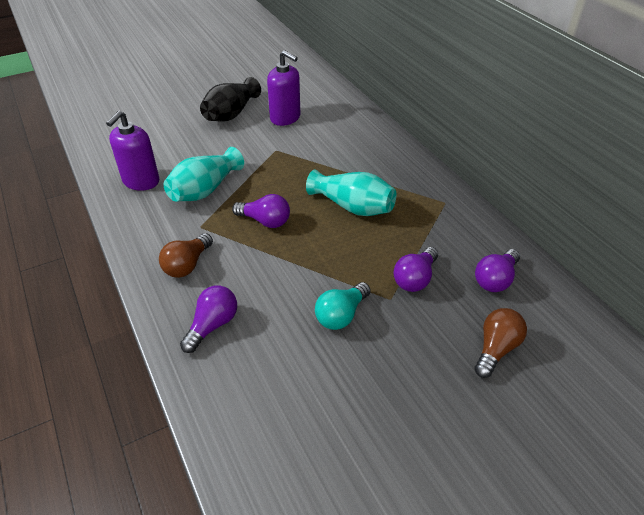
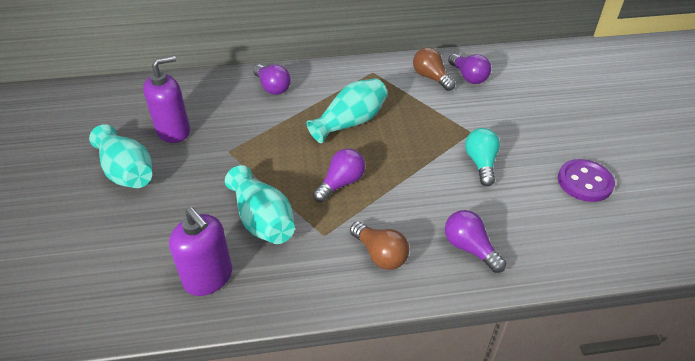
camera: 70 degrees left, 0 degrees up
black vase [200,77,261,122] -> turquoise vase [89,124,152,188]
turquoise light bulb [315,282,371,330] -> turquoise light bulb turned 150 degrees counterclockwise [465,128,500,186]
purple light bulb [393,247,438,292] -> purple light bulb moved to [253,64,291,95]
brown light bulb [474,308,527,378] -> brown light bulb moved to [413,47,456,91]
none -> purple button [558,159,615,202]

